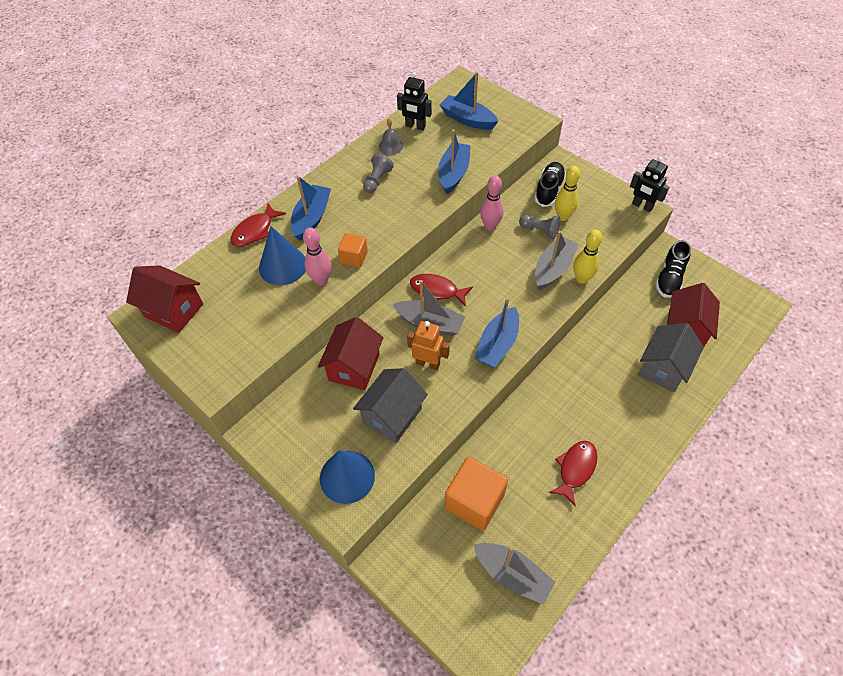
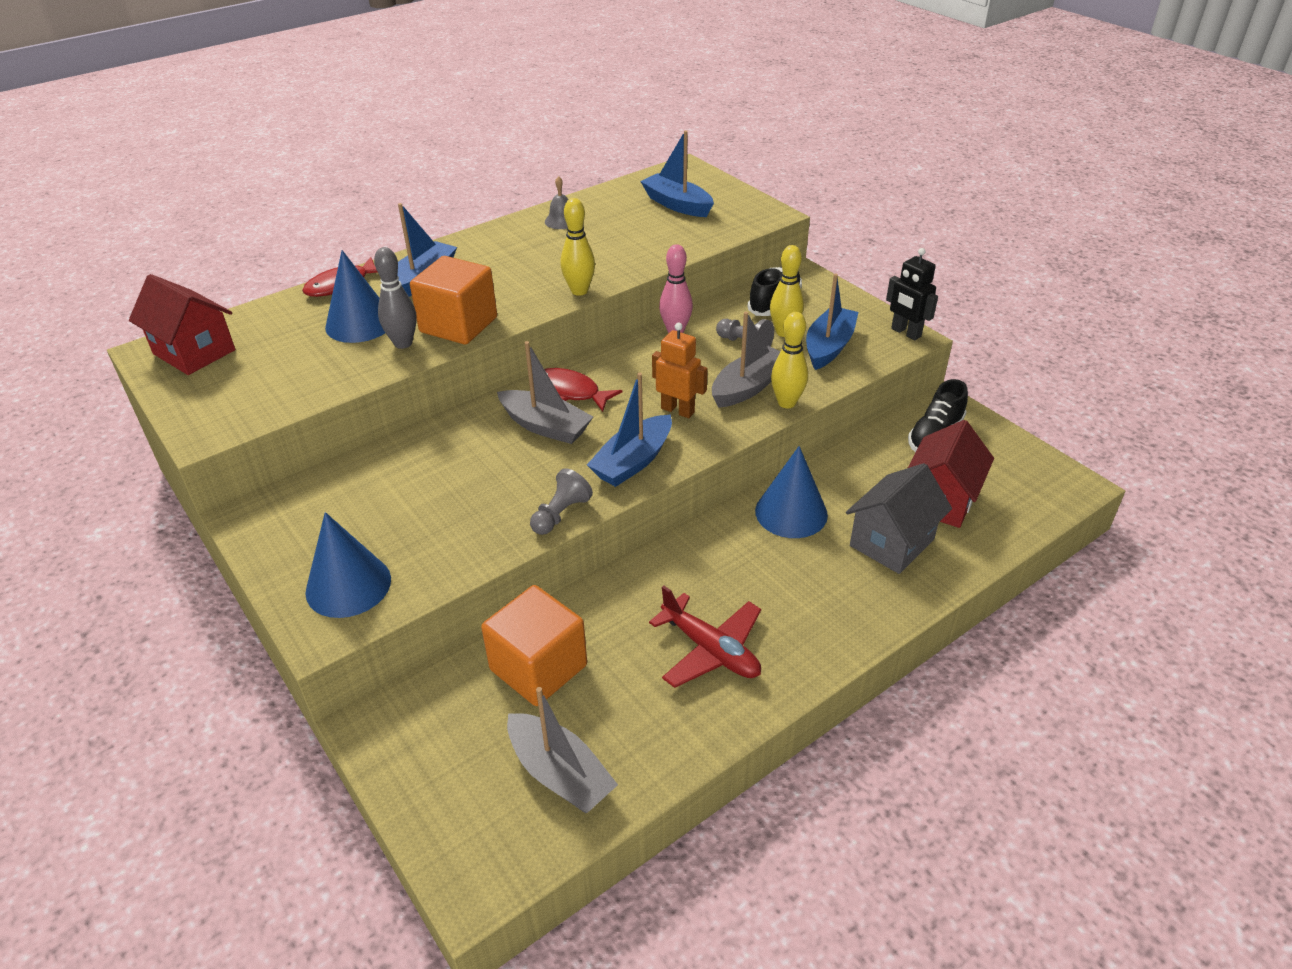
camera: 10 degrees right, 15 degrees down
pink bowling pin [303,227,331,285] -> grey bowling pin [374,247,416,349]
red house [318,317,384,390] -> none
orange cube [338,233,368,267] -> orange cube [410,256,497,345], size x1.84
grey house [353,368,428,443] -> none
grey pawn [363,153,394,193] -> grey pawn moved to [530,468,593,535]
black robot [397,72,432,131] -> none
orange robot [407,321,450,370] -> orange robot moved to [652,323,708,418]
blue boat [438,129,471,194] -> blue boat moved to [806,274,859,370]
red fish [549,441,598,507] -> red plane [649,586,761,688]
none -> yellow bowling pin [560,198,595,296]
none -> blue cone [755,446,828,538]

